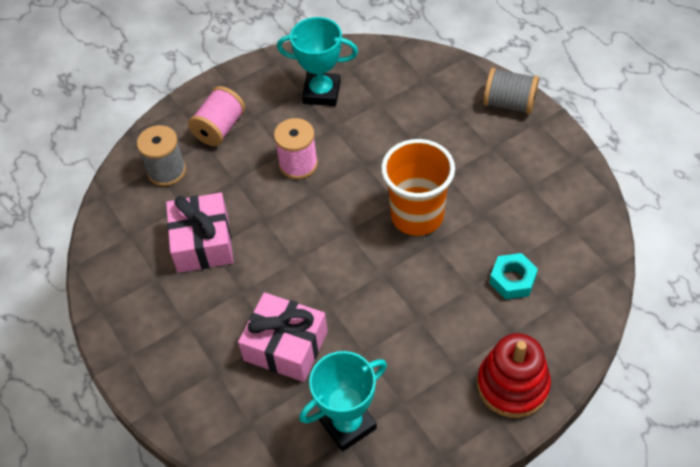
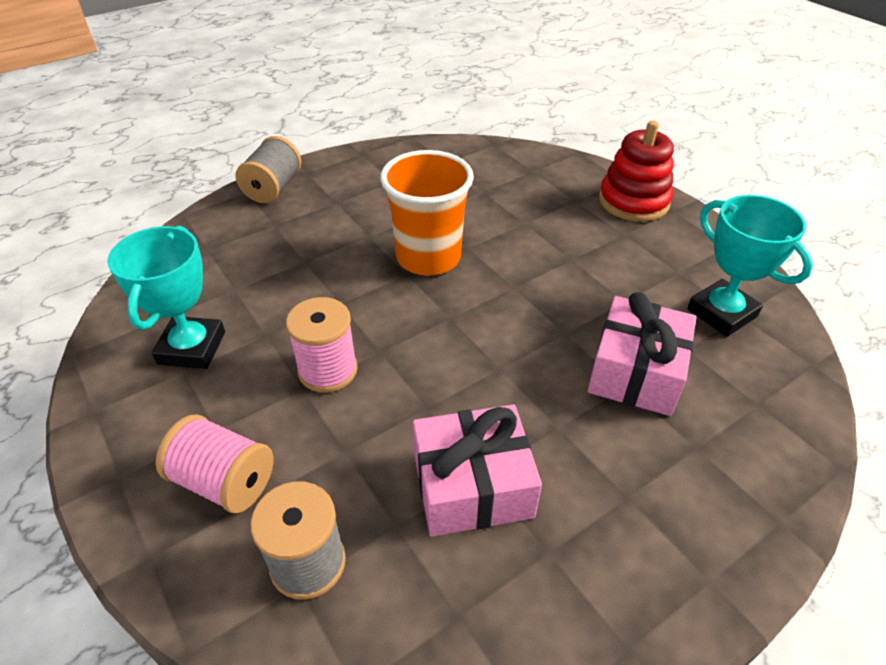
camera: 95 degrees left, 10 degrees down
turquoise nut [490,253,538,299] -> none

